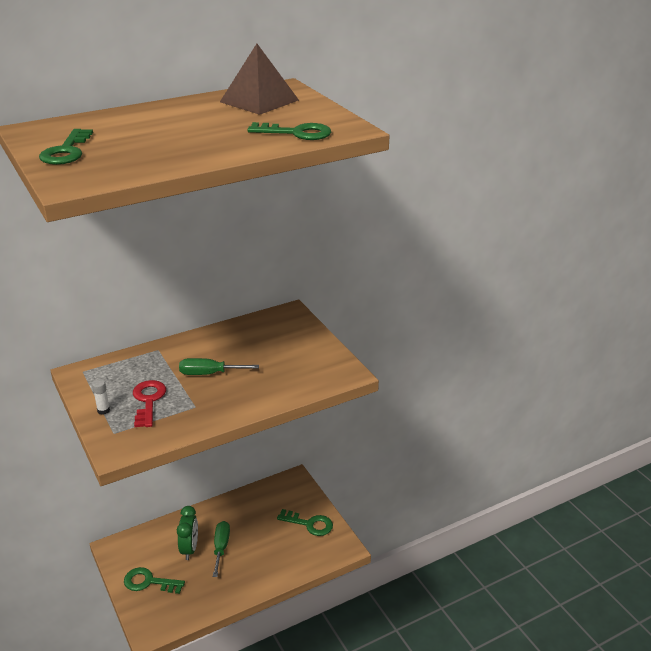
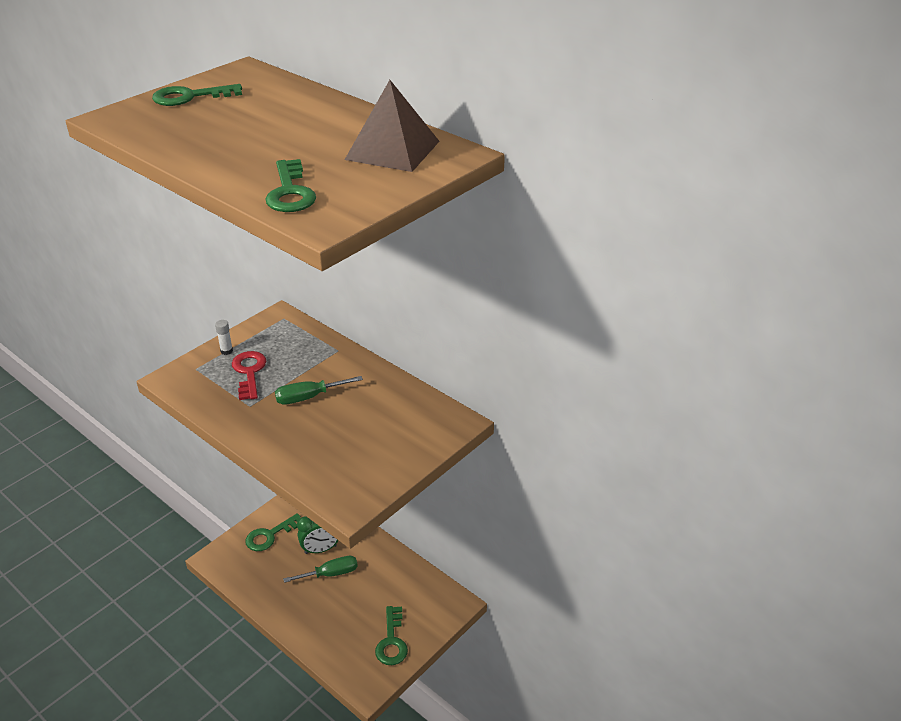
camera: 70 degrees right, 5 degrees up
green key [124,567,185,594] -> green key turned 120 degrees counterclockwise [245,513,301,551]
red key [133,380,166,427] -> red key turned 75 degrees counterclockwise [232,351,267,400]
green screwdriver [179,358,259,375] -> green screwdriver turned 90 degrees counterclockwise [275,376,363,405]

